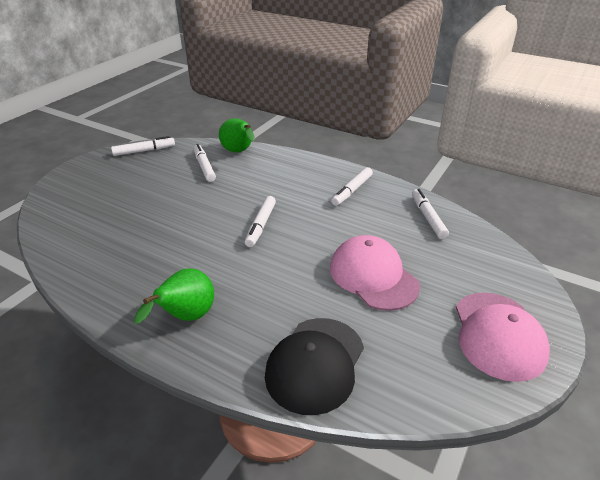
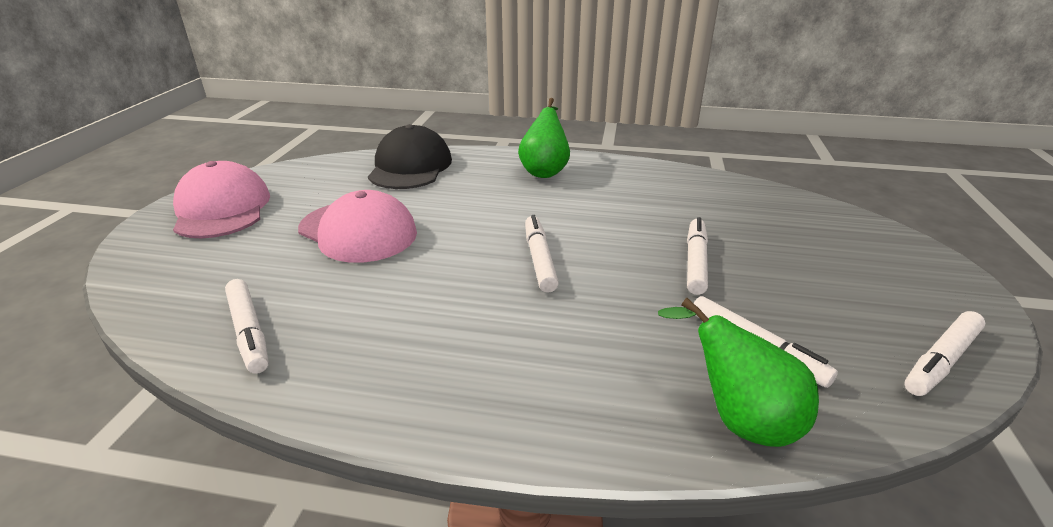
camera: 160 degrees right, 5 degrees down
white marker [331,167,373,206] -> white marker moved to [687,217,708,295]

